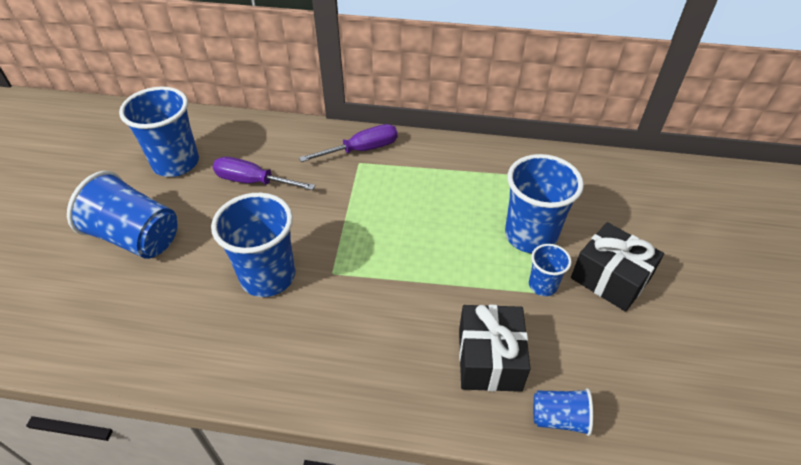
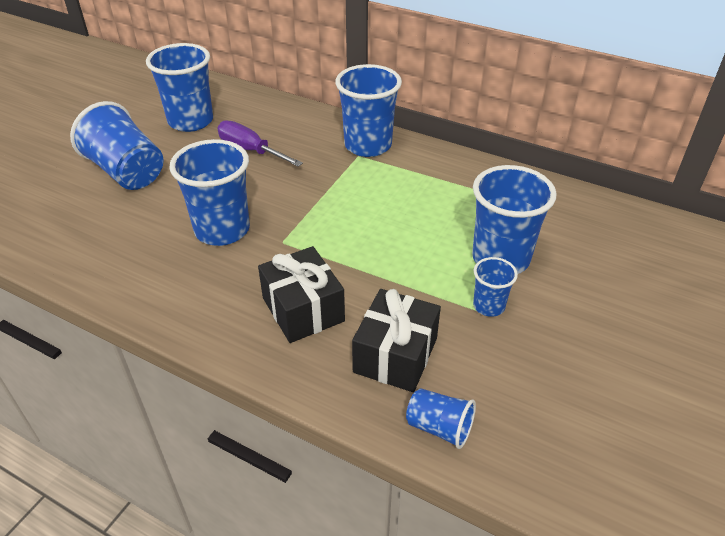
camera: 20 degrees right, 5 degrees down
purple screwdriver [299,124,398,162] -> blue cup [335,64,402,157]
black gift [571,222,664,312] -> black gift moved to [258,246,345,343]

